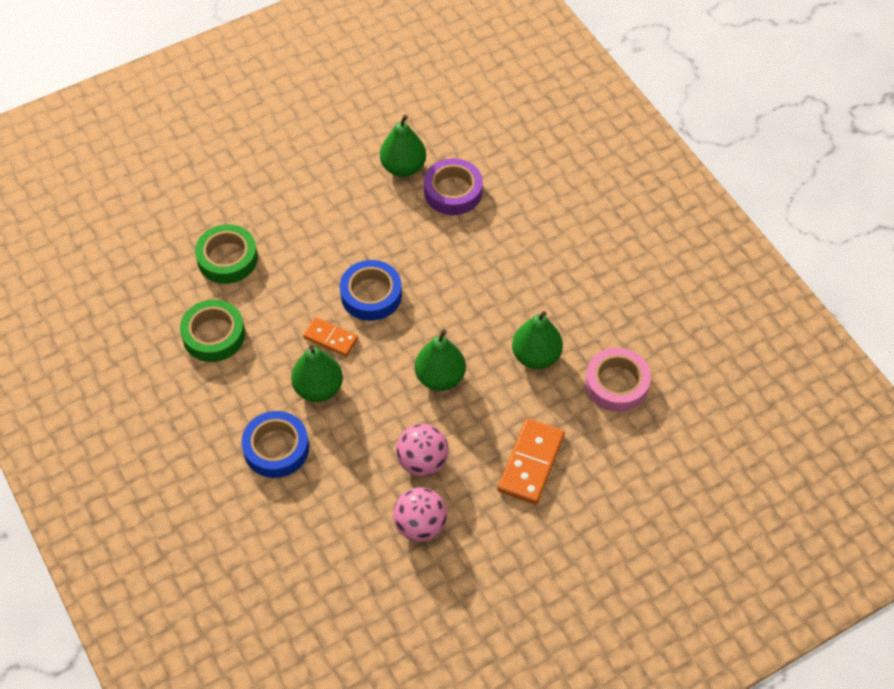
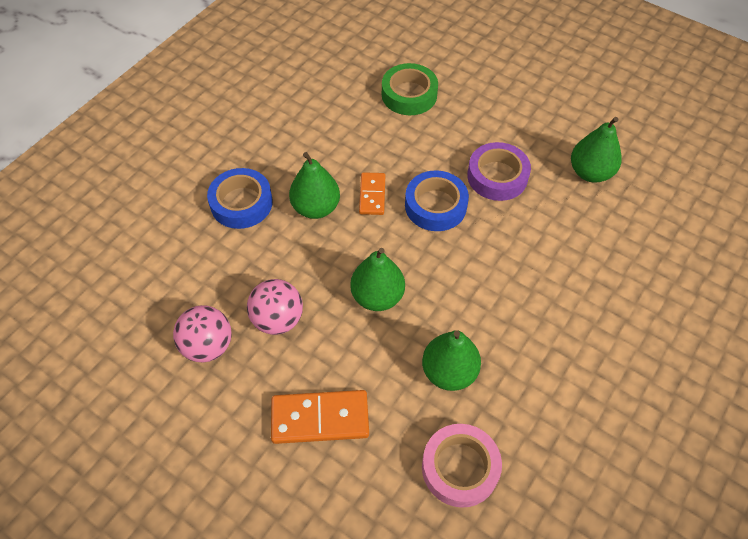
camera: 65 degrees right, 0 degrees up
green tape [180,300,245,362] -> none
purple tape [424,158,483,215] -> purple tape moved to [467,142,531,201]

